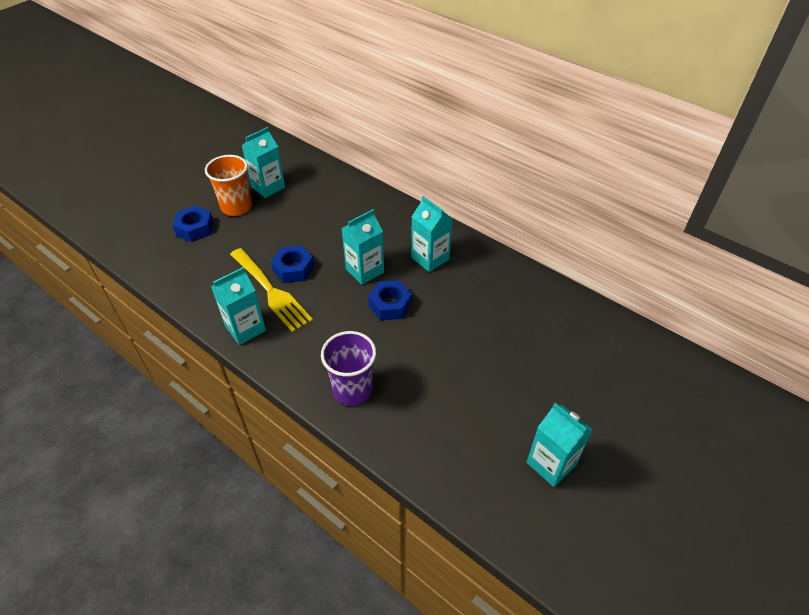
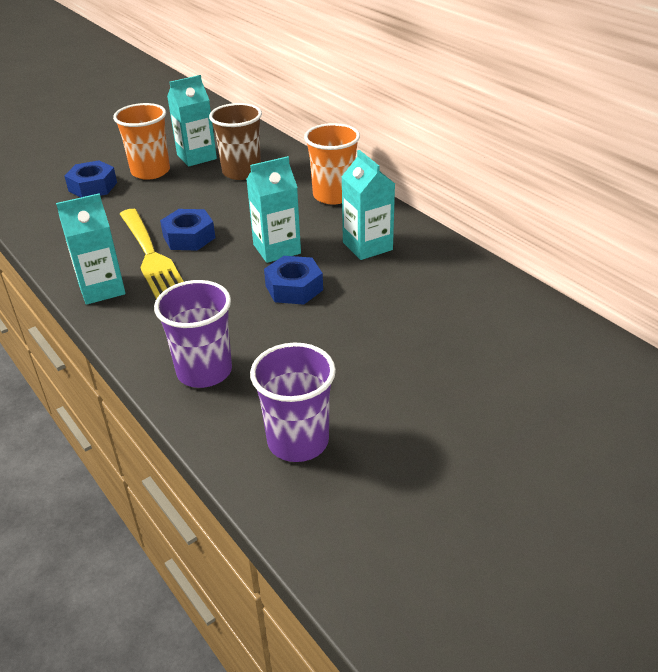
camera: 15 degrees right, 10 degrees down
turquoise carton [527,403,593,487] -> none
none -> brown cup [209,103,262,180]
none -> purple cup [250,343,336,462]
none -> orange cup [304,123,360,205]

